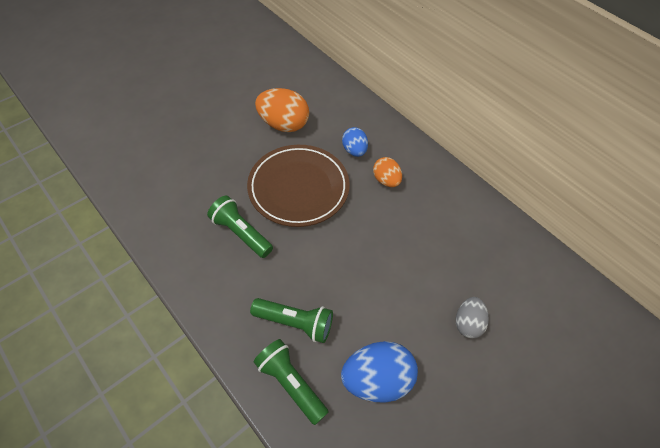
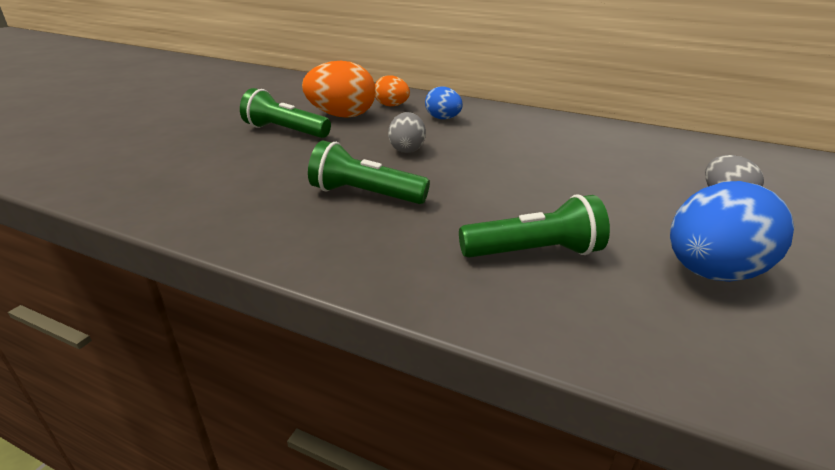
camera: 25 degrees left, 25 degrees down
brown plate [247,145,349,227] -> grey egg [388,112,426,153]
green flashlight [254,339,329,425] -> green flashlight moved to [240,88,331,138]
orange egg [373,157,402,187] -> orange egg moved to [375,75,410,106]

